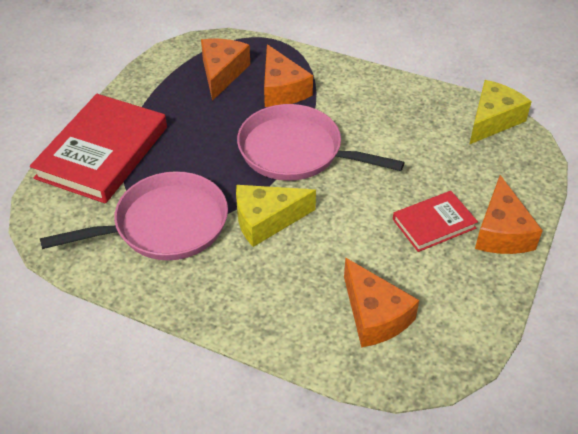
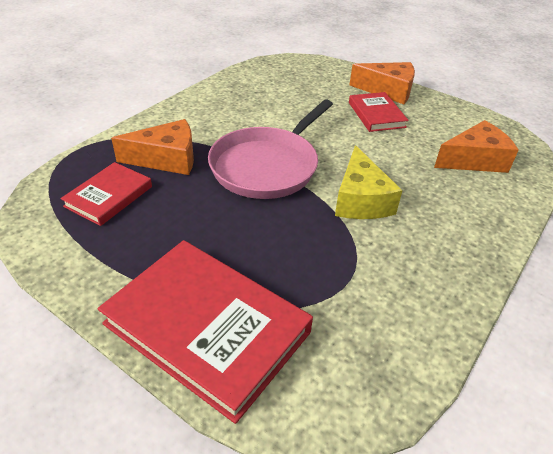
camera: 80 degrees left, 5 degrees down
pink pan [40,171,228,260] -> none
orange cheese [201,39,250,101] -> red book [61,162,152,226]
yellow cheese [469,80,532,145] -> none

